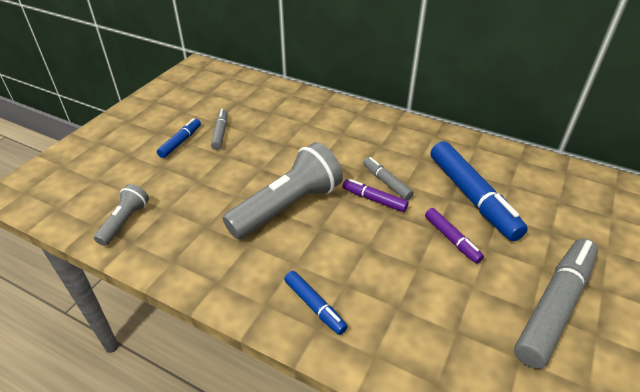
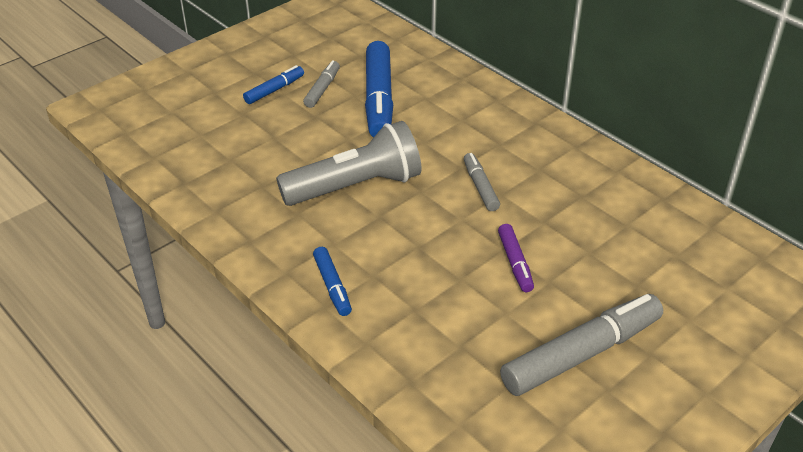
camera: 20 degrees right, 0 degrees up
grey flashlight [94,184,149,246] -> none
purple marker [342,179,408,212] -> none
blue marker [431,141,528,241] -> blue marker moved to [365,41,393,138]

